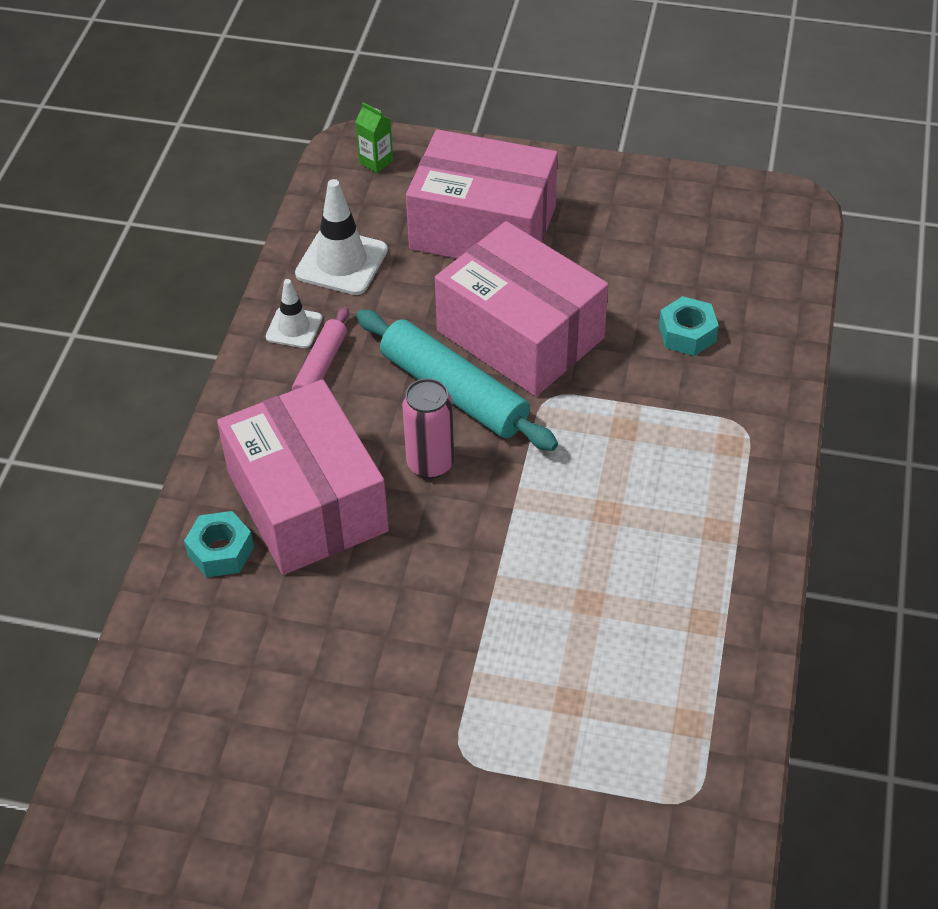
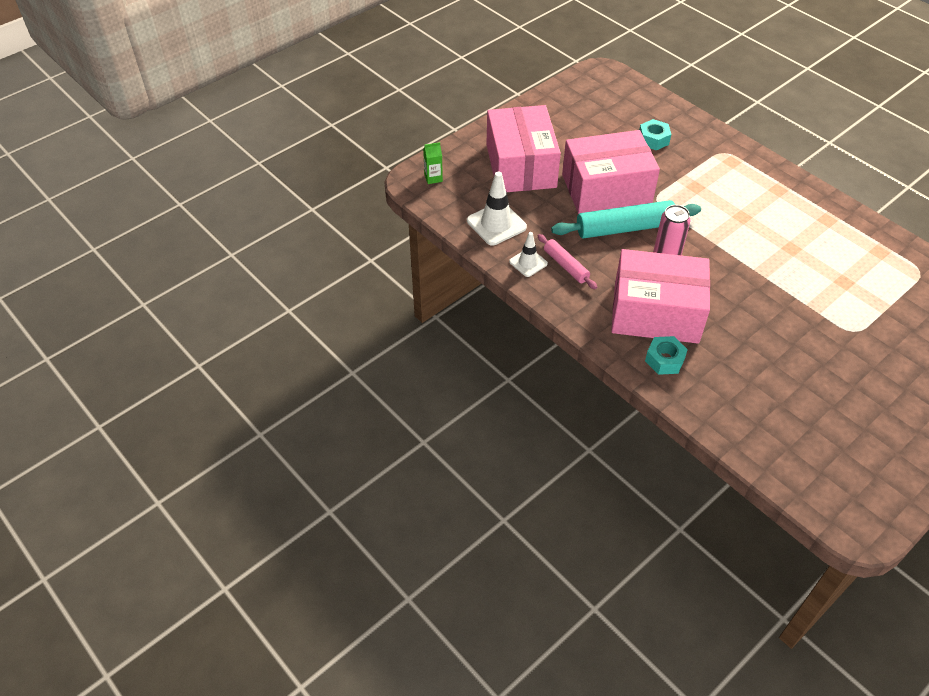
camera: 55 degrees left, 0 degrees up
pink box [406,129,558,259] -> pink box turned 60 degrees counterclockwise [486,105,561,192]

